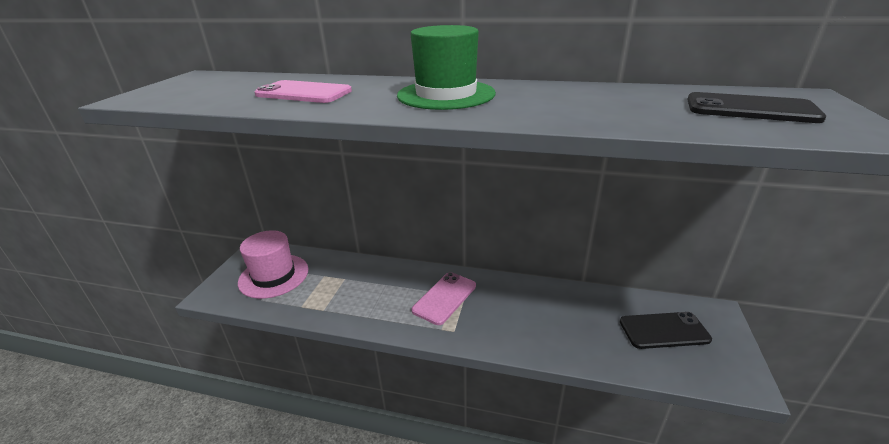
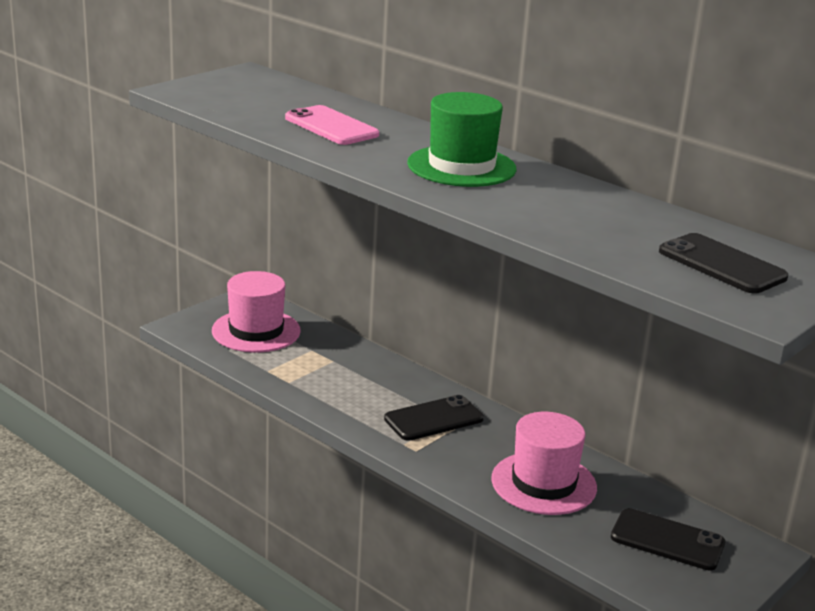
camera: 25 degrees right, 5 degrees down
pink phone [412,272,476,325] -> black phone [384,395,484,441]
none -> pink hat [491,412,597,515]

